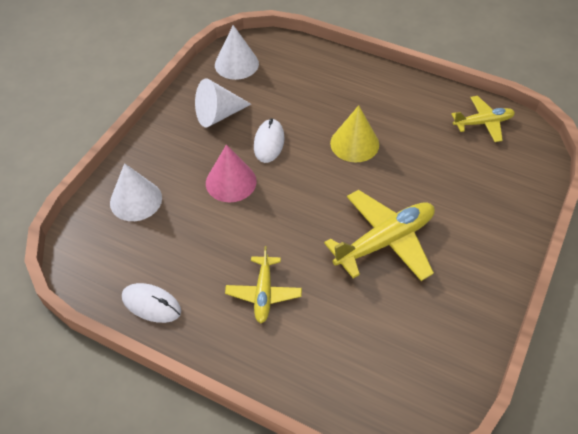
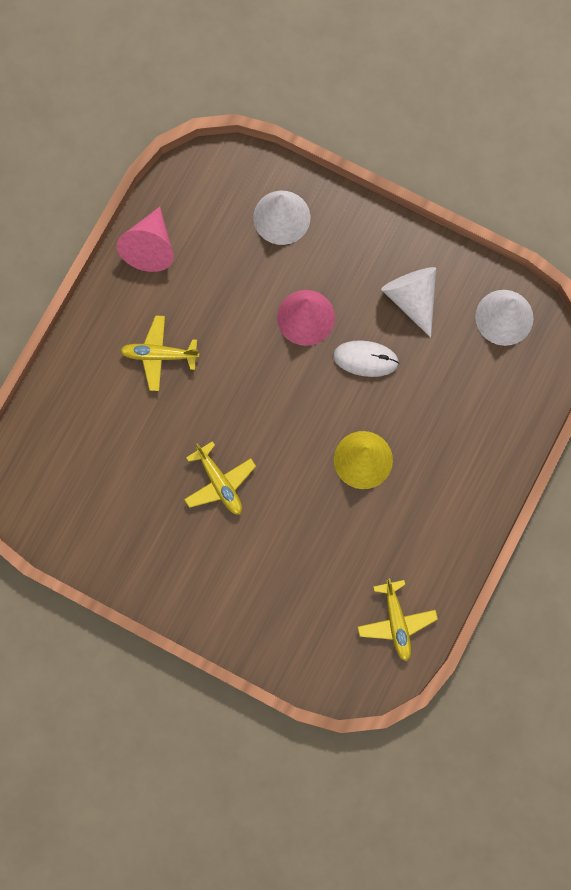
camera: 90 degrees right, 25 degrees up
white mouse [122,283,181,323] -> pink cone [117,207,174,272]
yellow plane [324,190,435,281] -> yellow plane [184,441,256,515], size x0.60

